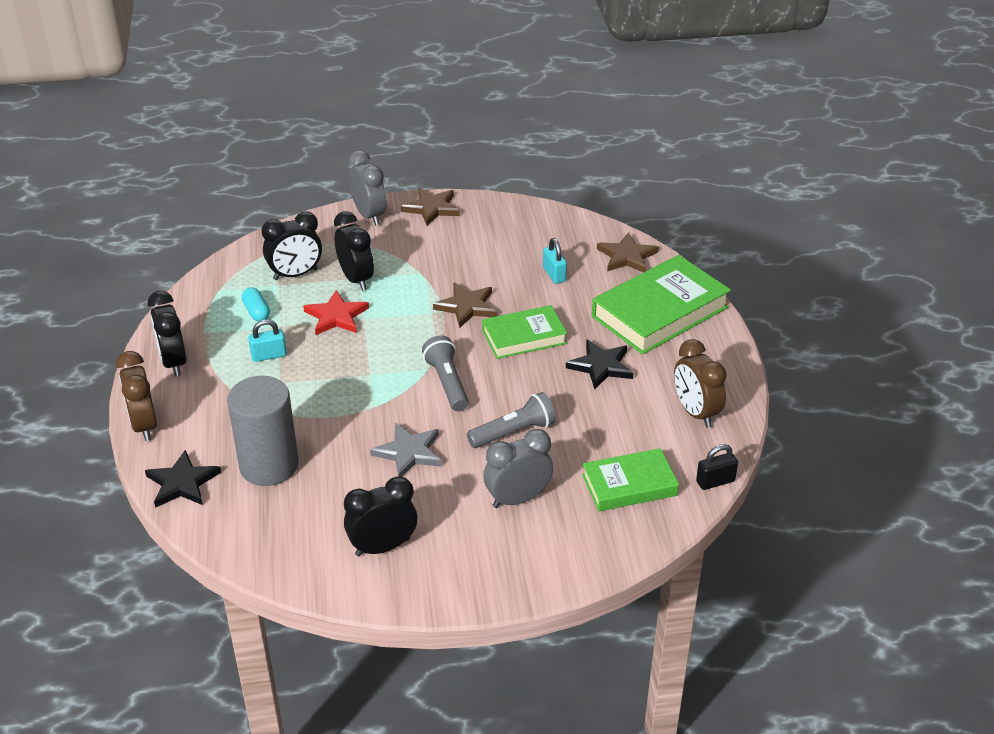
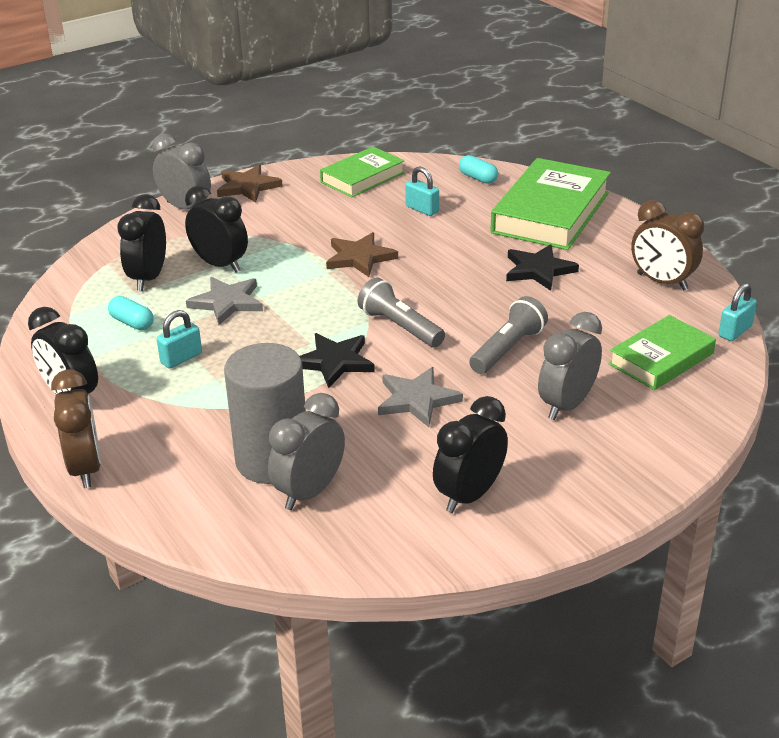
camera: 25 degrees left, 5 degrees down
brown clock [116,351,157,441] -> brown clock turned 150 degrees counterclockwise [51,369,101,488]
black star [145,450,221,508] -> black star moved to [300,333,375,388]
black clock [262,211,322,280] -> black clock turned 150 degrees clockwise [117,194,166,291]
red star [303,290,369,335] -> grey star [186,277,263,325]
green book [482,305,567,359] -> green book moved to [320,146,405,197]
brown star [597,233,659,273] -> turquoise capsule [459,155,498,184]
black padlock [696,444,738,490] -> turquoise padlock [719,283,757,341]
none -> grey clock [268,393,345,510]

